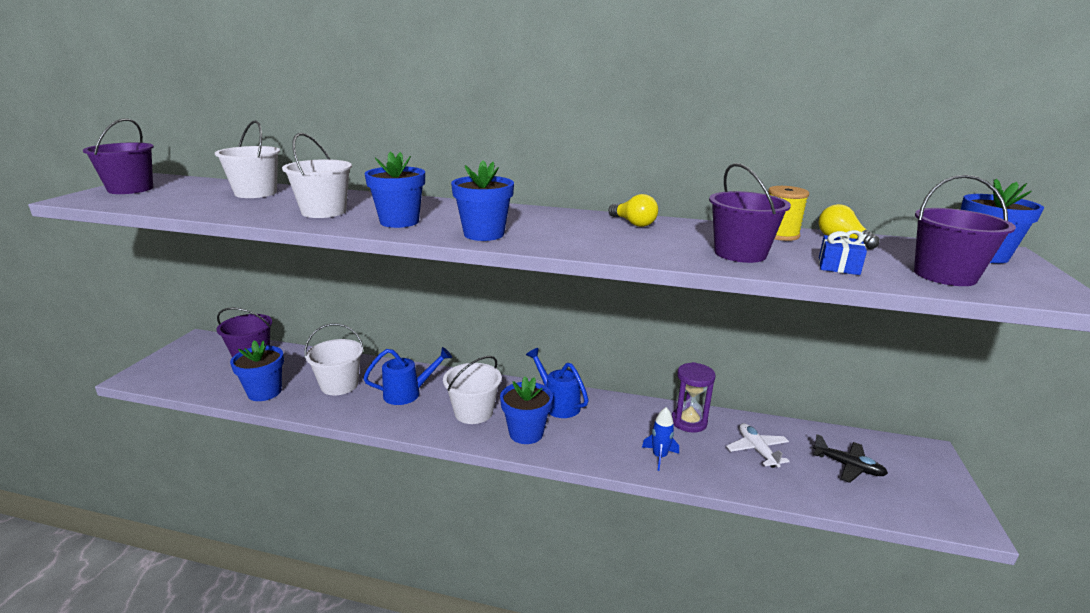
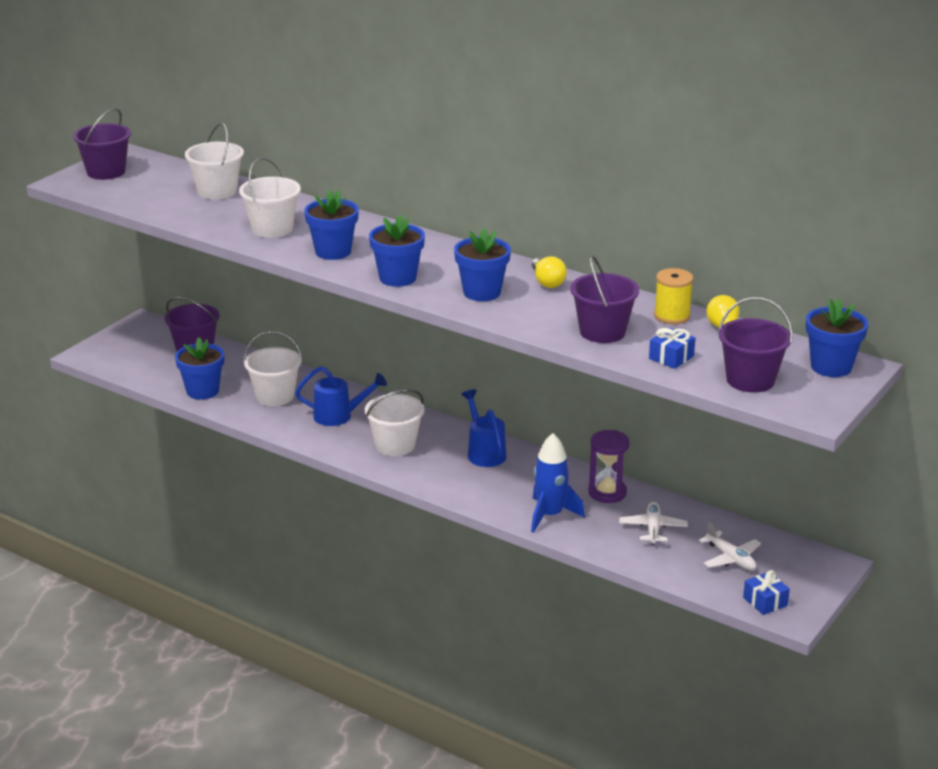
camera: 20 degrees right, 5 degrees up
blue flower pot [500,377,553,444] -> blue flower pot moved to [454,228,511,301]
blue rocket [642,407,679,471] -> blue rocket [531,433,585,533], size x1.62
black plane [813,434,888,483] -> white plane [699,522,761,570]
none -> blue gift [743,570,790,615]

